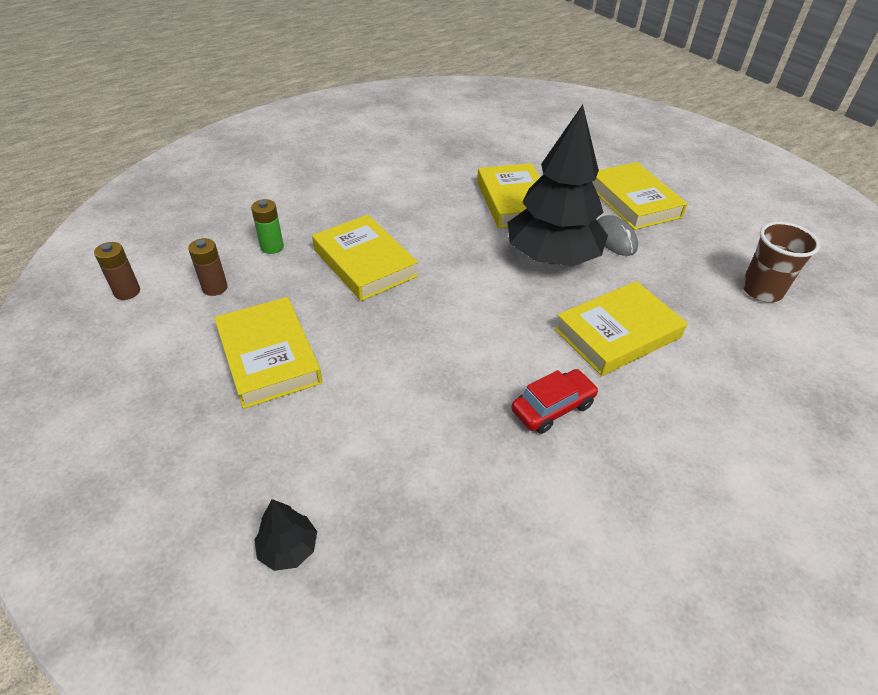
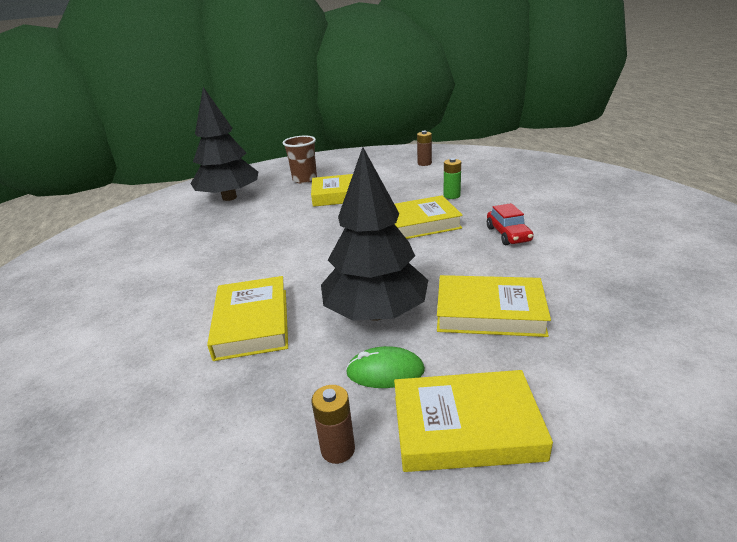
camera: 115 degrees right, 15 degrees down
brown battery [188,238,228,296] -> brown battery moved to [311,385,355,464]
black tree [254,499,317,571] -> black tree [190,87,258,201], size x2.49
red car [511,369,599,434] -> red car moved to [487,203,533,245]
grey mouse [597,215,638,256] -> green mouse [346,346,425,388]
brown cup [742,222,820,302] -> brown cup moved to [283,136,317,184]

